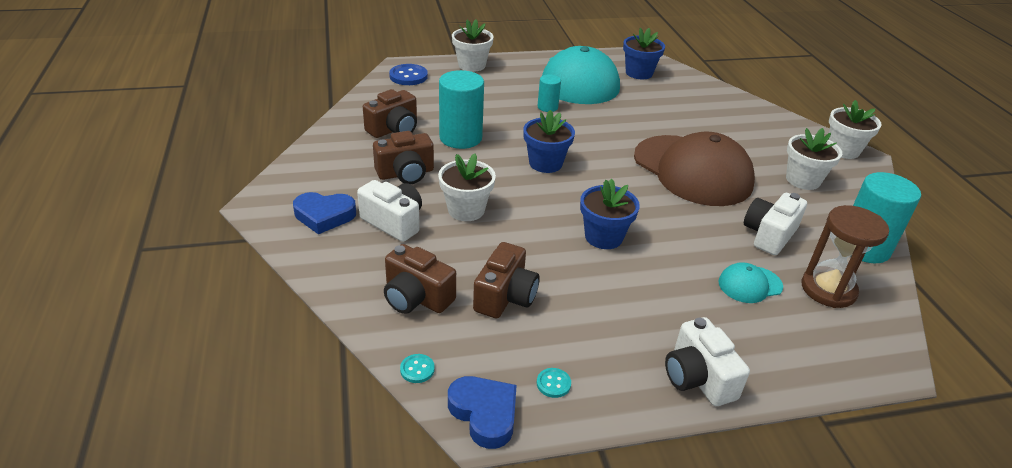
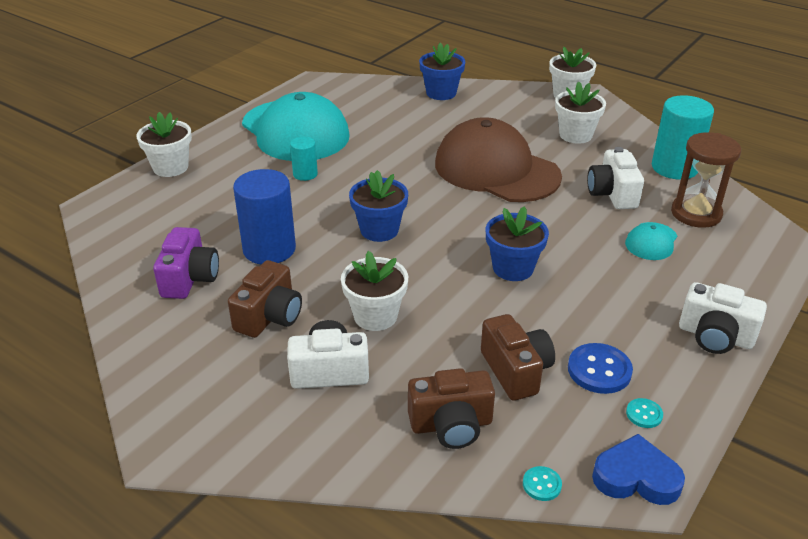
camera: 40 degrees left, 0 degrees up
blue heart [293,192,356,234] -> none
brown camera [363,89,417,138] -> purple camera [153,227,219,299]
blue button [389,64,428,85] -> blue button moved to [568,343,633,394]
turquoise cylinder [439,70,484,149] -> blue cylinder [233,169,296,265]
blue flower pot [623,28,665,79] -> blue flower pot moved to [419,43,465,100]
brown cap [634,132,755,206] -> brown cap turned 150 degrees counterclockwise [435,117,562,202]

